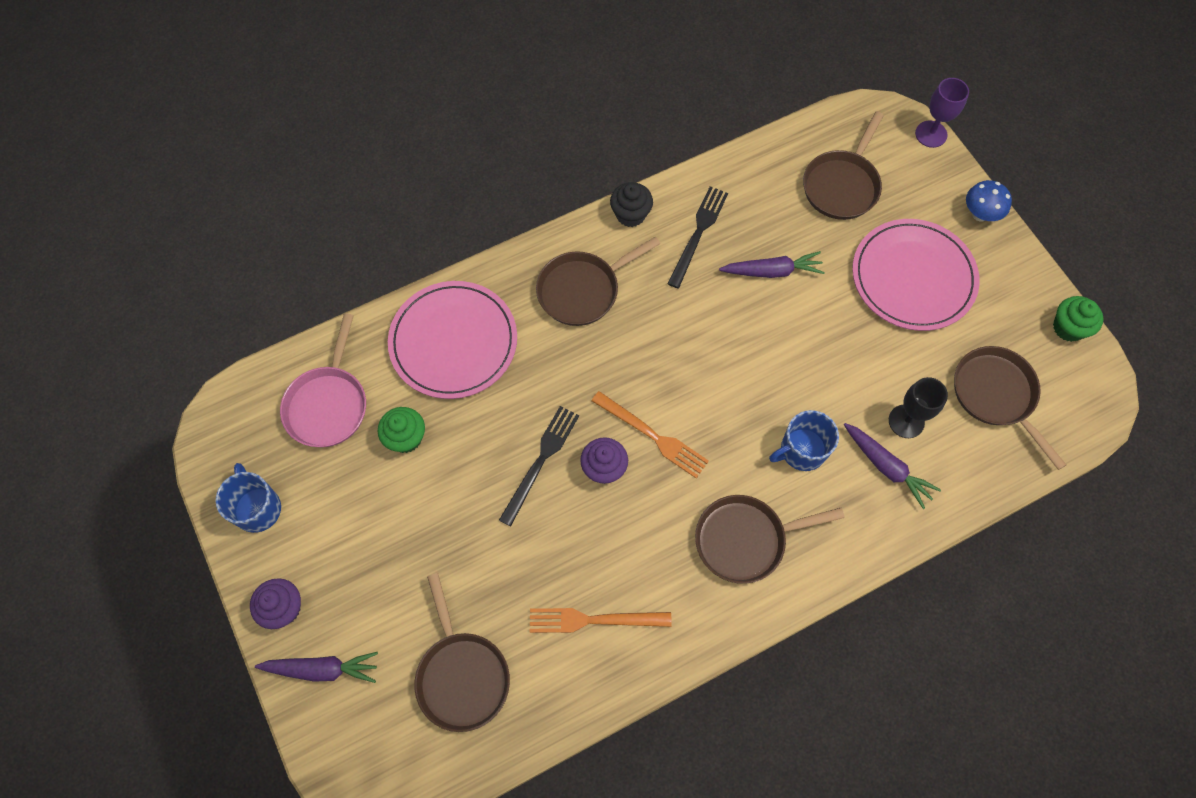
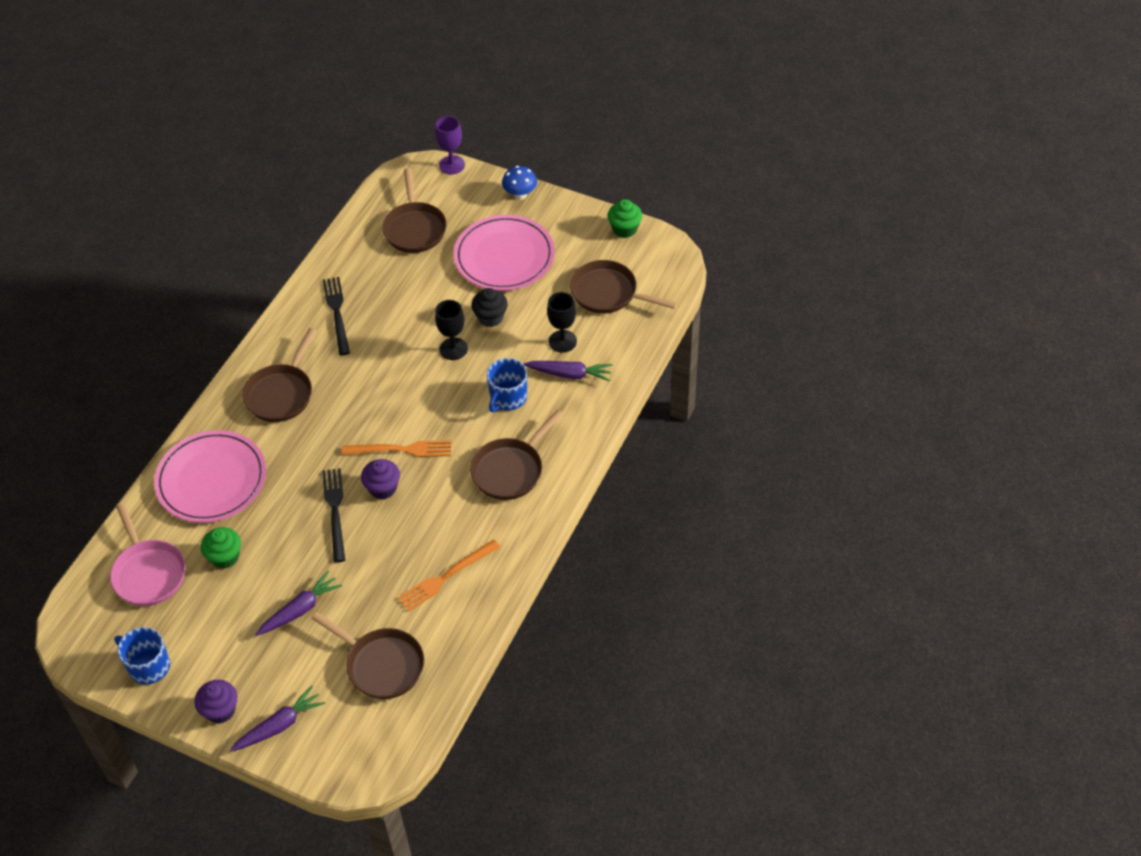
camera: 35 degrees left, 15 degrees down
black cupcake [610,182,653,227] -> black cupcake moved to [471,288,508,327]
purple carrot [719,251,825,278] -> purple carrot moved to [255,571,342,636]
none -> black goblet [435,300,468,360]

